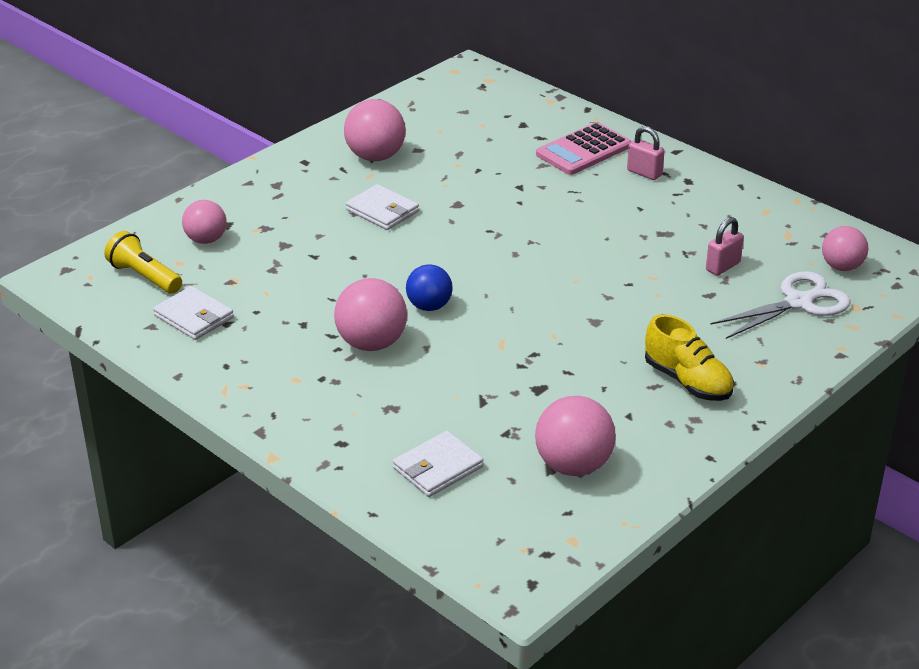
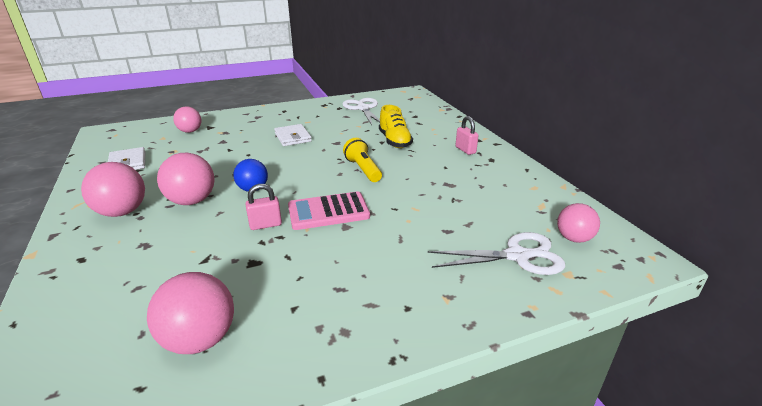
camera: 25 degrees right, 5 degrees down
yellow flashlight [104,231,182,294] -> yellow flashlight moved to [343,138,382,182]
pink ball [344,99,406,161] -> pink ball moved to [81,162,145,217]
white wallet [393,431,484,497] -> none
pink calculator [536,122,632,175] -> pink calculator moved to [288,191,370,230]
yellow shoe [645,314,734,401] -> yellow shoe moved to [379,105,413,148]
pink padlock [706,217,744,276] -> pink padlock moved to [246,184,282,230]
none -> white scissors [343,98,380,125]

